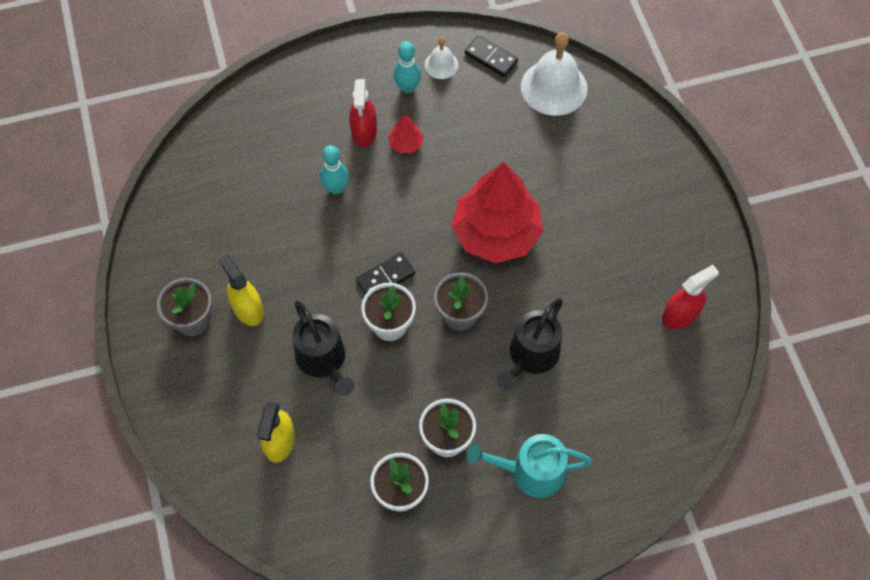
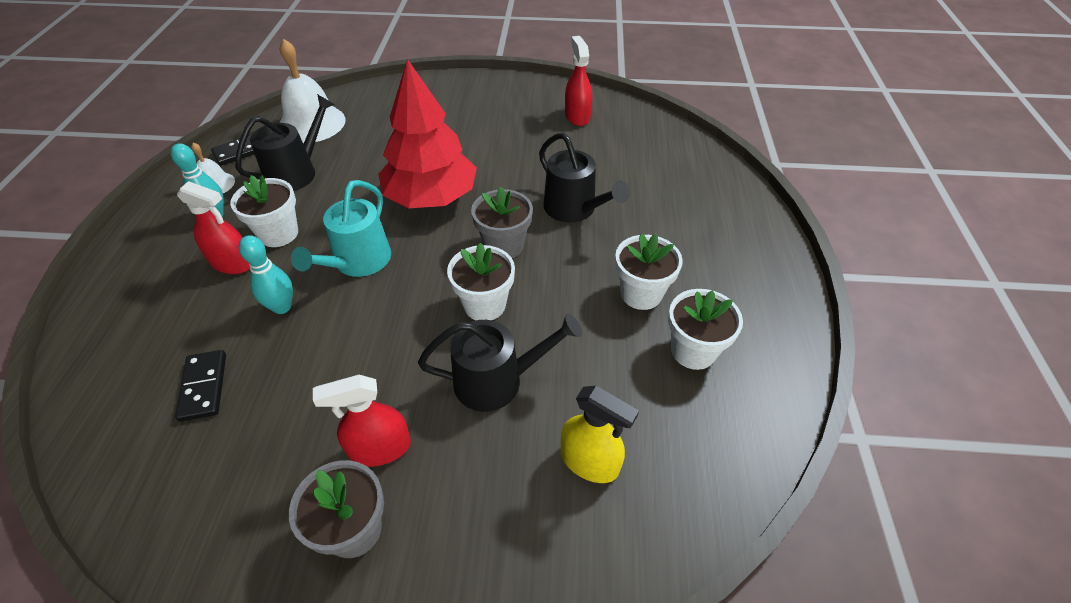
camera: 70 degrees left, 15 degrees down
yellow spray bottle [218,254,264,326] -> red spray bottle [313,375,411,467]
black domino [356,253,415,295] -> black domino moved to [175,350,226,422]
red tree [388,114,423,153] -> white flower pot [230,175,298,247]
turquoise watering can [467,434,592,498] -> turquoise watering can moved to [291,180,391,277]
none -> black watering can [235,94,335,191]

